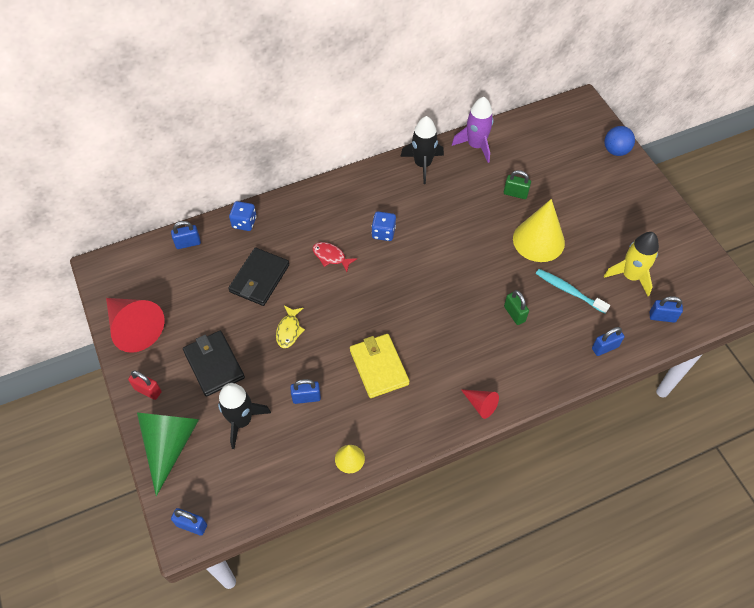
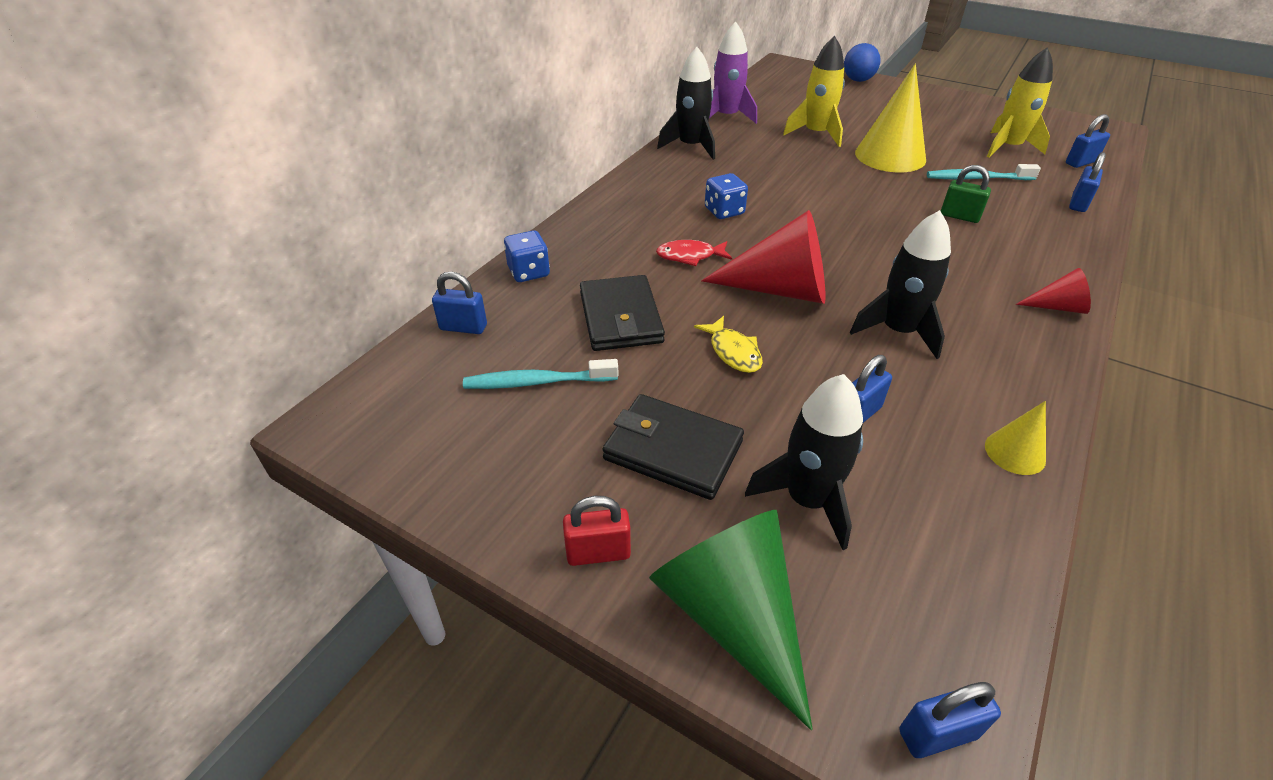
camera: 35 degrees left, 15 degrees down
red cone [106,298,165,353] -> red cone moved to [701,210,826,304]
blue padlock [171,221,201,249] -> blue padlock turned 60 degrees clockwise [432,272,487,334]
yellow wallet [350,334,410,398] -> black rocket [850,210,951,359]
green padlock [504,170,531,199] -> yellow rocket [783,36,845,147]
none -> turquoise toothbrush [463,359,619,389]

